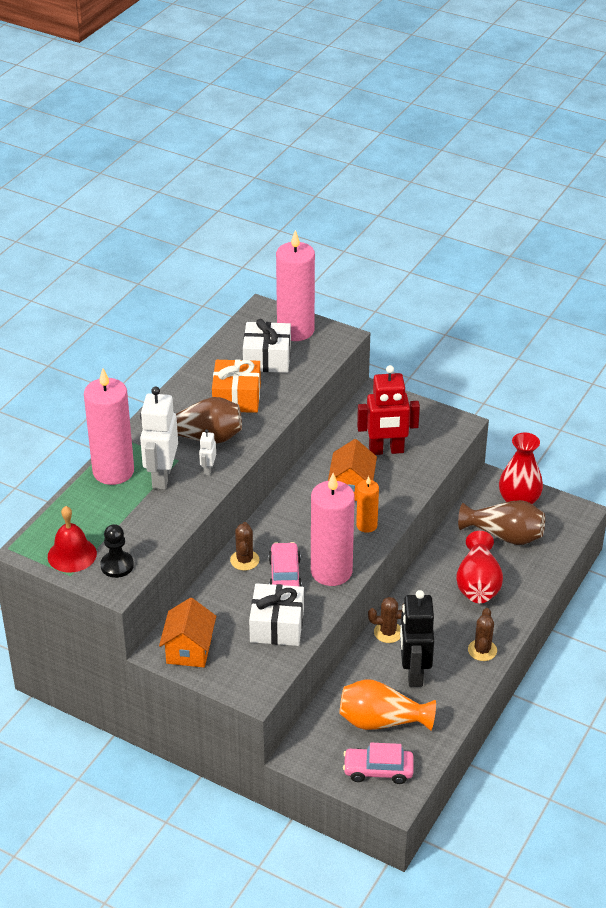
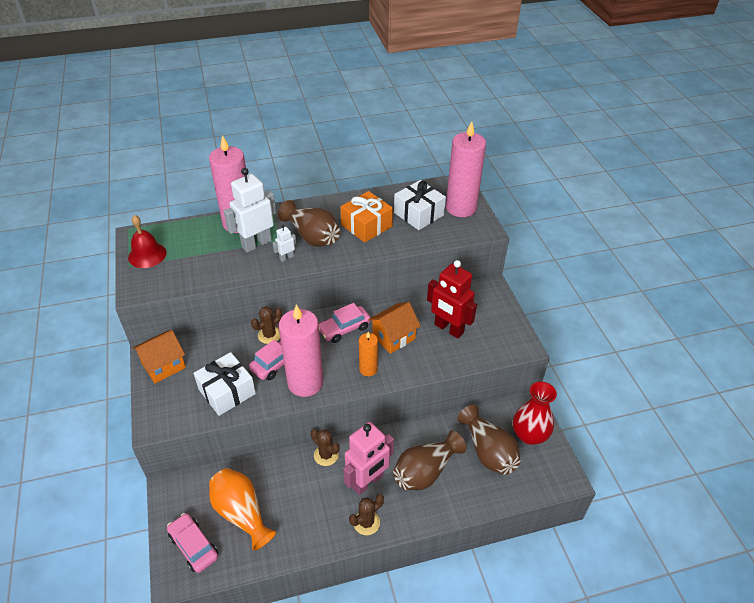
camera: 45 degrees right, 5 degrees up
black pawn [100,524,134,578] -> none
black robot [400,590,434,687] -> none
red vase [456,531,503,603] -> brown vase [393,430,466,490]
none -> pink car [319,303,371,343]
none -> pink robot [343,422,394,495]

